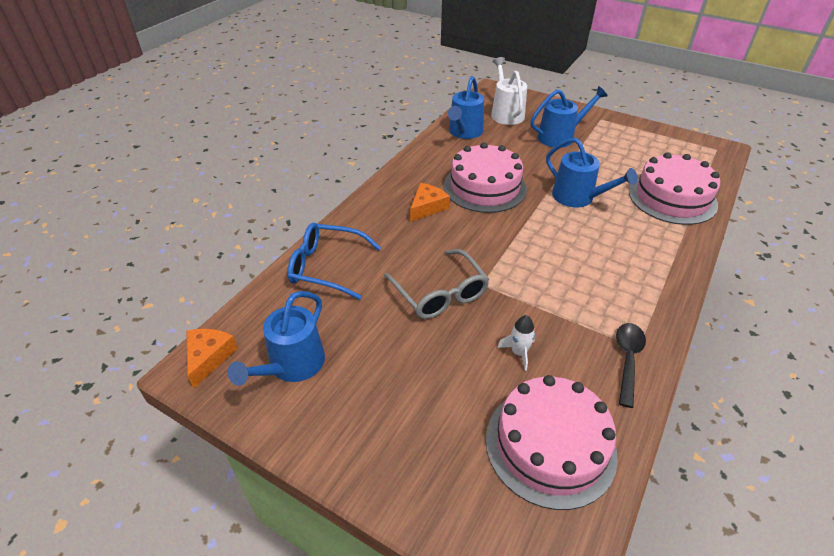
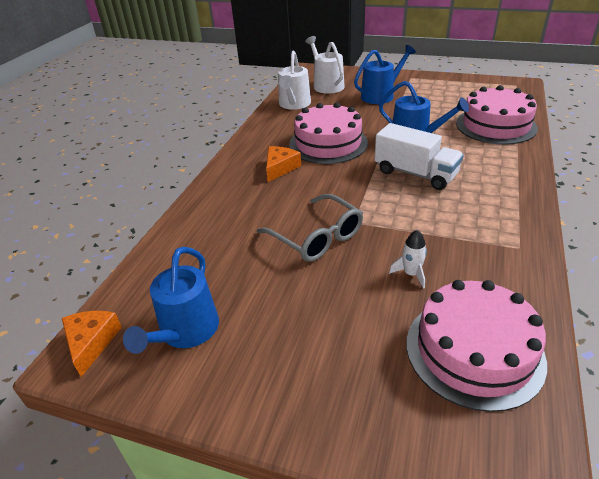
camera: 10 degrees left, 5 degrees down
blue glasses [287,223,381,300] -> none
blue watering can [448,76,484,139] -> white watering can [278,51,311,110]
black spoon [616,323,646,408] -> none
none -> white truck [375,123,464,190]

